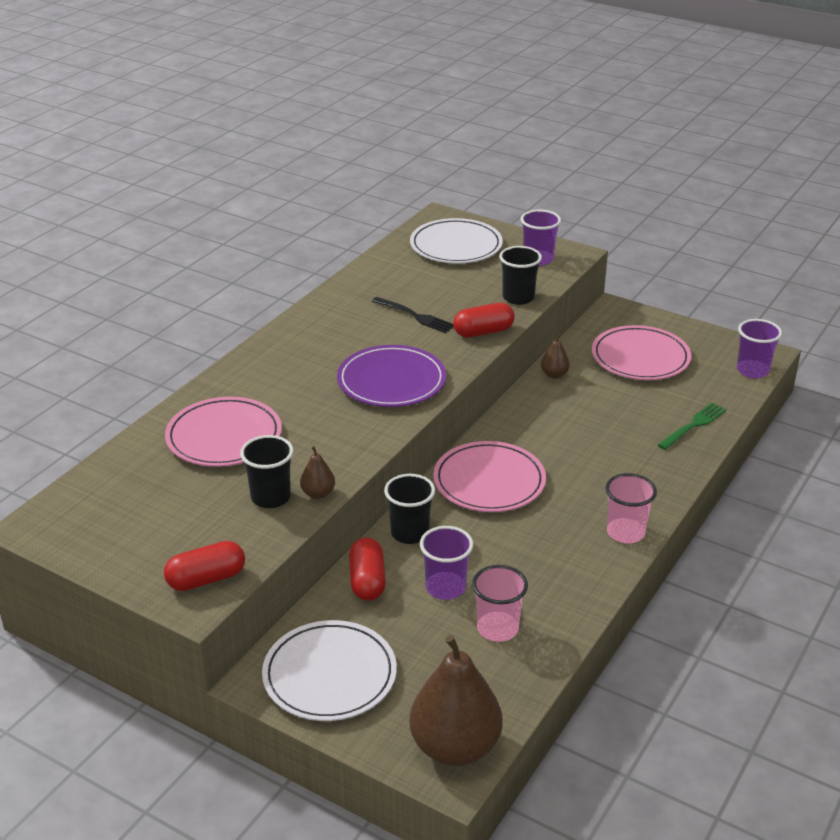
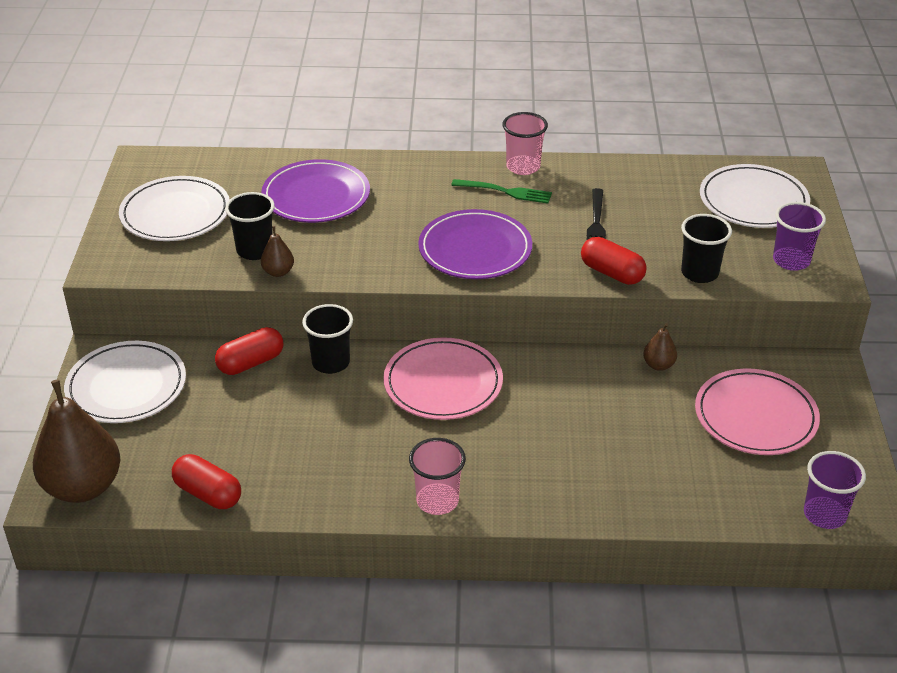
camera: 60 degrees right, 5 degrees up
red capsule [164,541,245,591] -> red capsule moved to [172,454,241,509]
pink plate [165,397,282,467] -> purple plate [261,159,370,223]
purple cup [420,526,473,600] -> none
pink cup [472,565,528,642] -> pink cup moved to [503,112,548,175]
green fork [658,403,727,450] -> green fork moved to [451,179,552,204]
none -> white plate [119,176,230,241]

